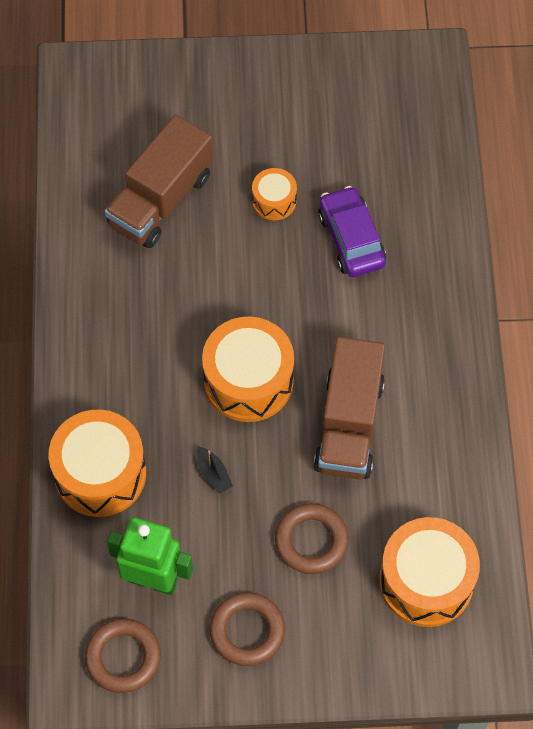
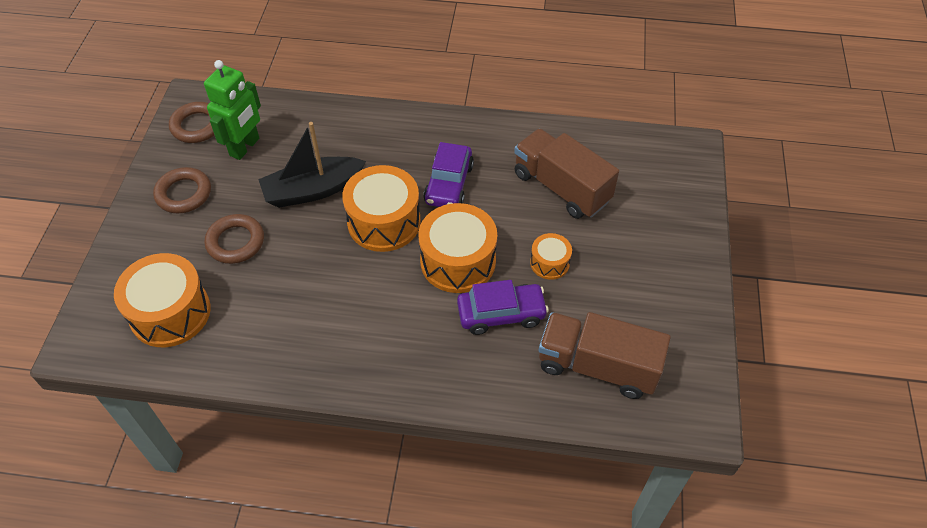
camera: 100 degrees right, 10 degrees down
orange drum [49,409,146,517] -> orange drum moved to [418,203,497,293]
black boat [197,446,233,494] -> black boat [258,122,366,208], size x2.48
brown truck [314,337,385,479] -> brown truck moved to [539,312,671,399]
none -> purple car [423,142,474,207]

